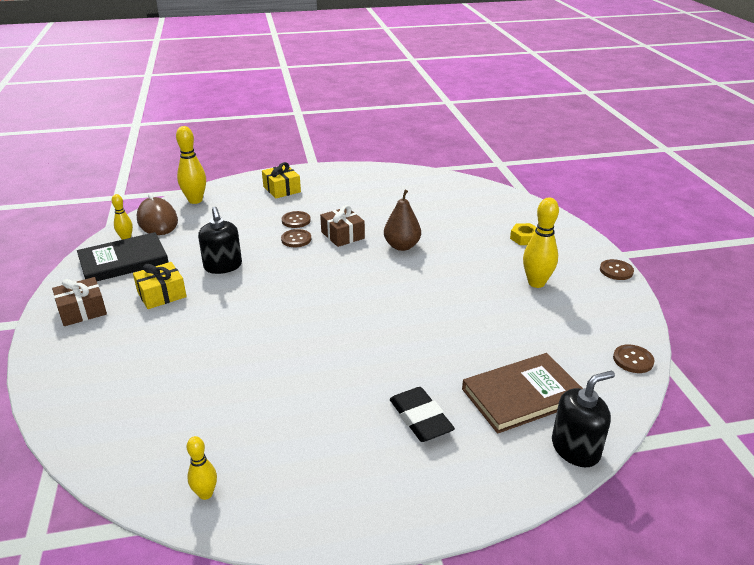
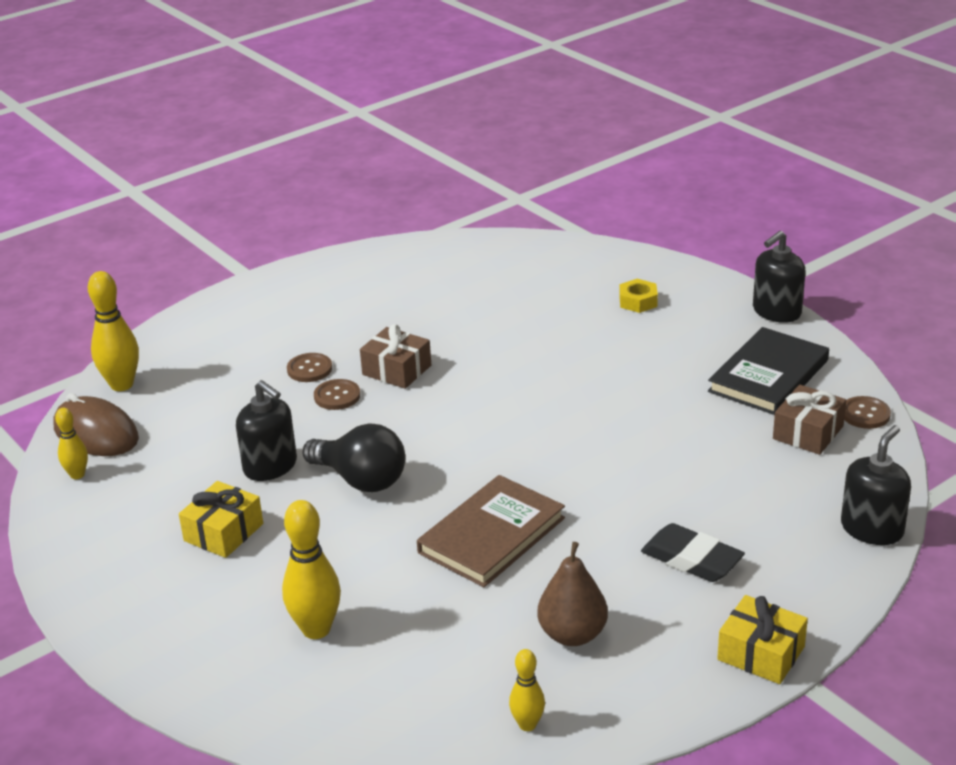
camera: 25 degrees left, 0 degrees up
brown gift [52,277,107,326] -> brown gift moved to [773,385,846,455]
black book [77,232,168,281] -> black book moved to [708,327,829,415]
yellow gift [262,162,301,199] -> yellow gift moved to [717,595,808,684]
brown pear [384,190,421,251] -> brown pear moved to [537,542,608,646]
brown book [462,353,583,434] -> brown book moved to [417,475,565,587]
yellow bowling pin [523,198,559,288] -> yellow bowling pin moved to [282,500,341,639]
brown button [600,259,634,280] -> black soap dispenser [753,231,805,323]
none -> black light bulb [303,424,405,492]

